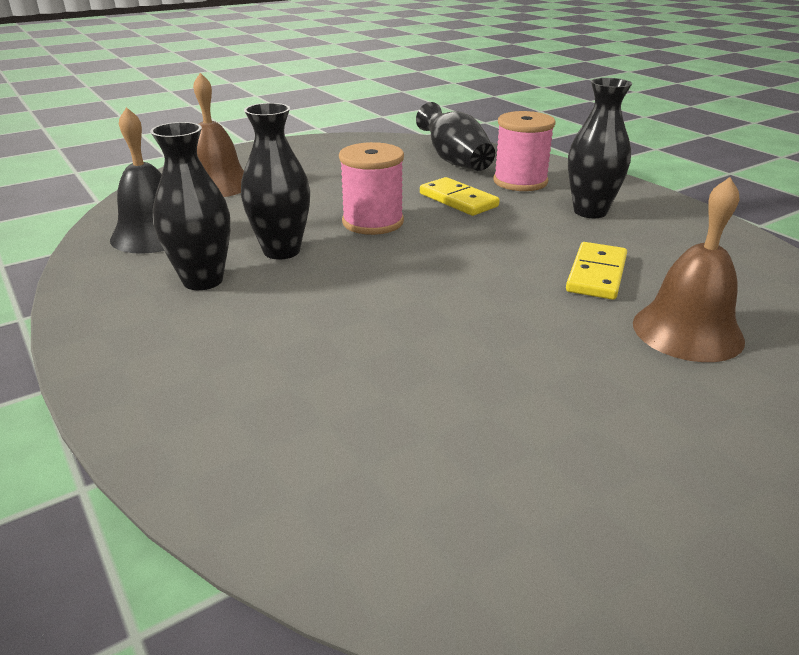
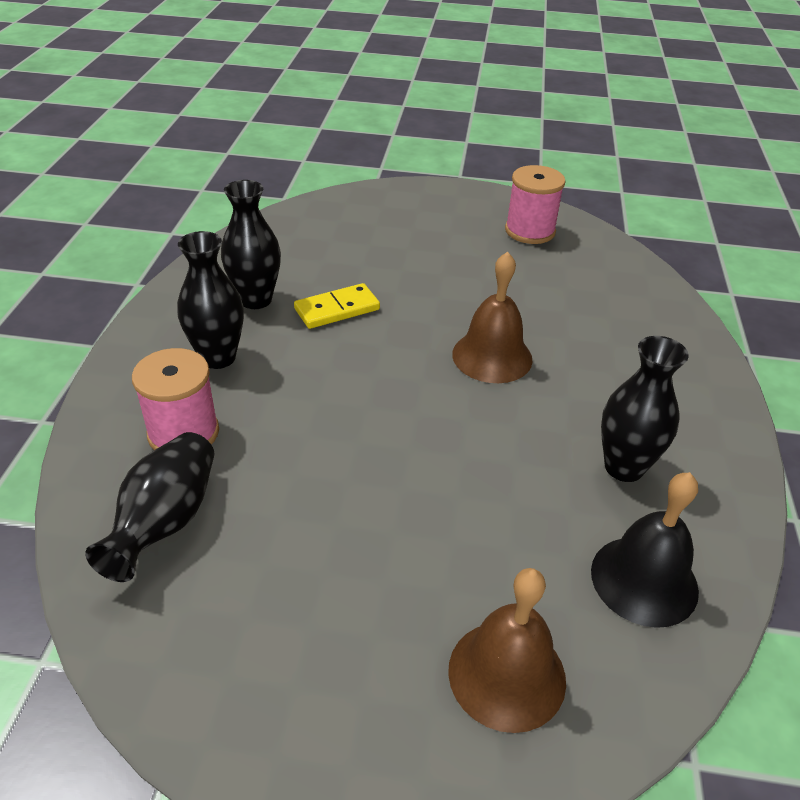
camera: 140 degrees left, 10 degrees up
black vase [241,103,310,260] -> black vase moved to [221,180,281,309]
pink spool [339,142,404,235] -> pink spool moved to [505,165,566,244]
yellow domino [420,177,500,216] -> none
brown bell [633,177,745,362] -> brown bell moved to [452,252,532,383]

